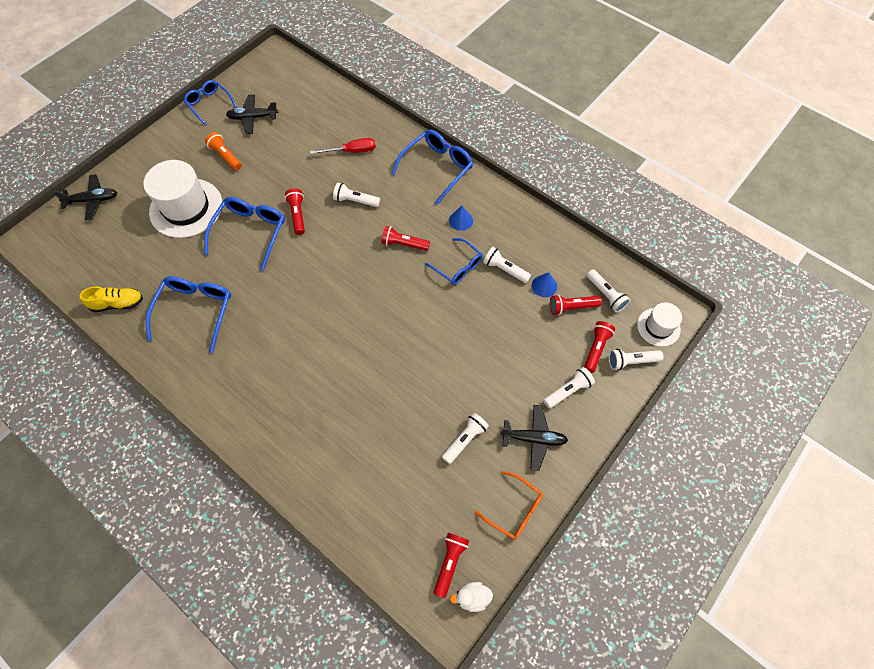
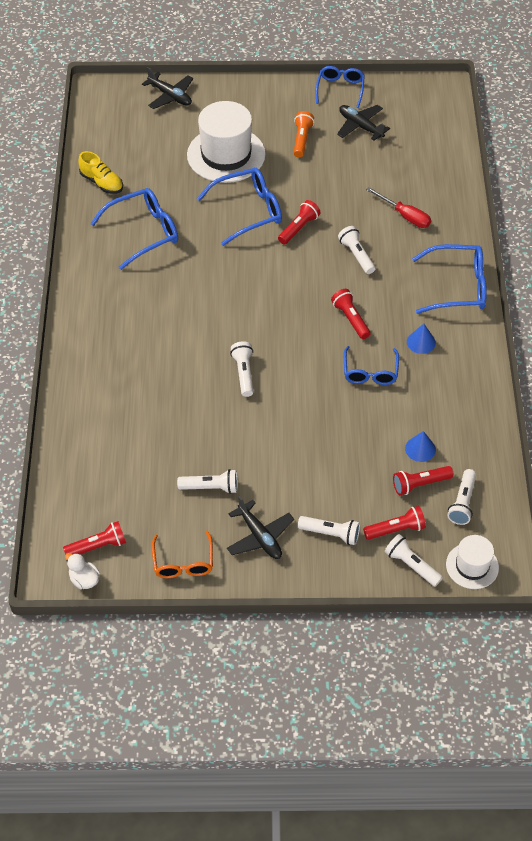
camera: 50 degrees right, 10 degrees down
white flashlight [483,247,531,283] -> white flashlight moved to [230,341,254,397]
red flashlight [550,294,602,315] -> red flashlight turned 60 degrees counterclockwise [393,466,454,495]

